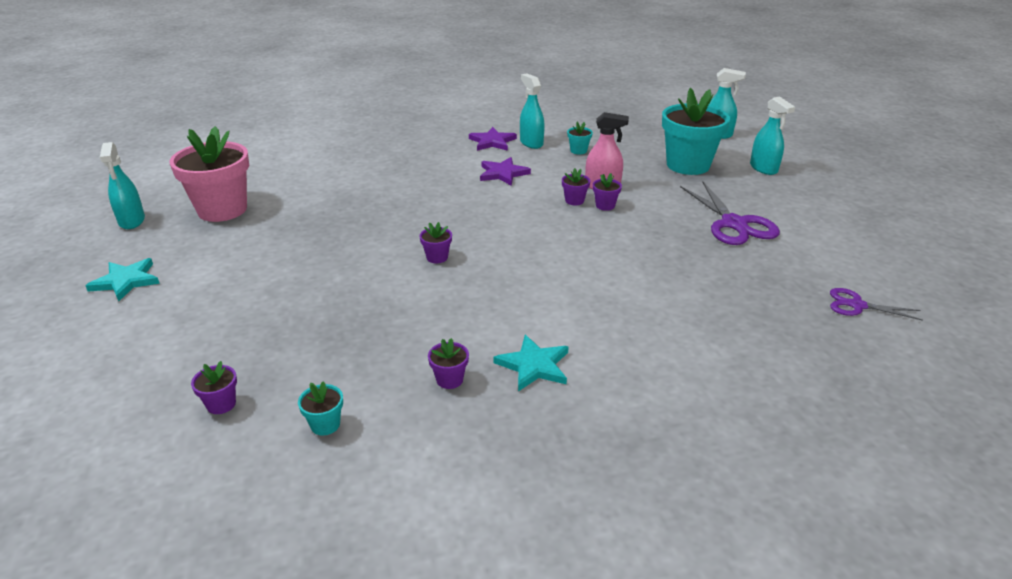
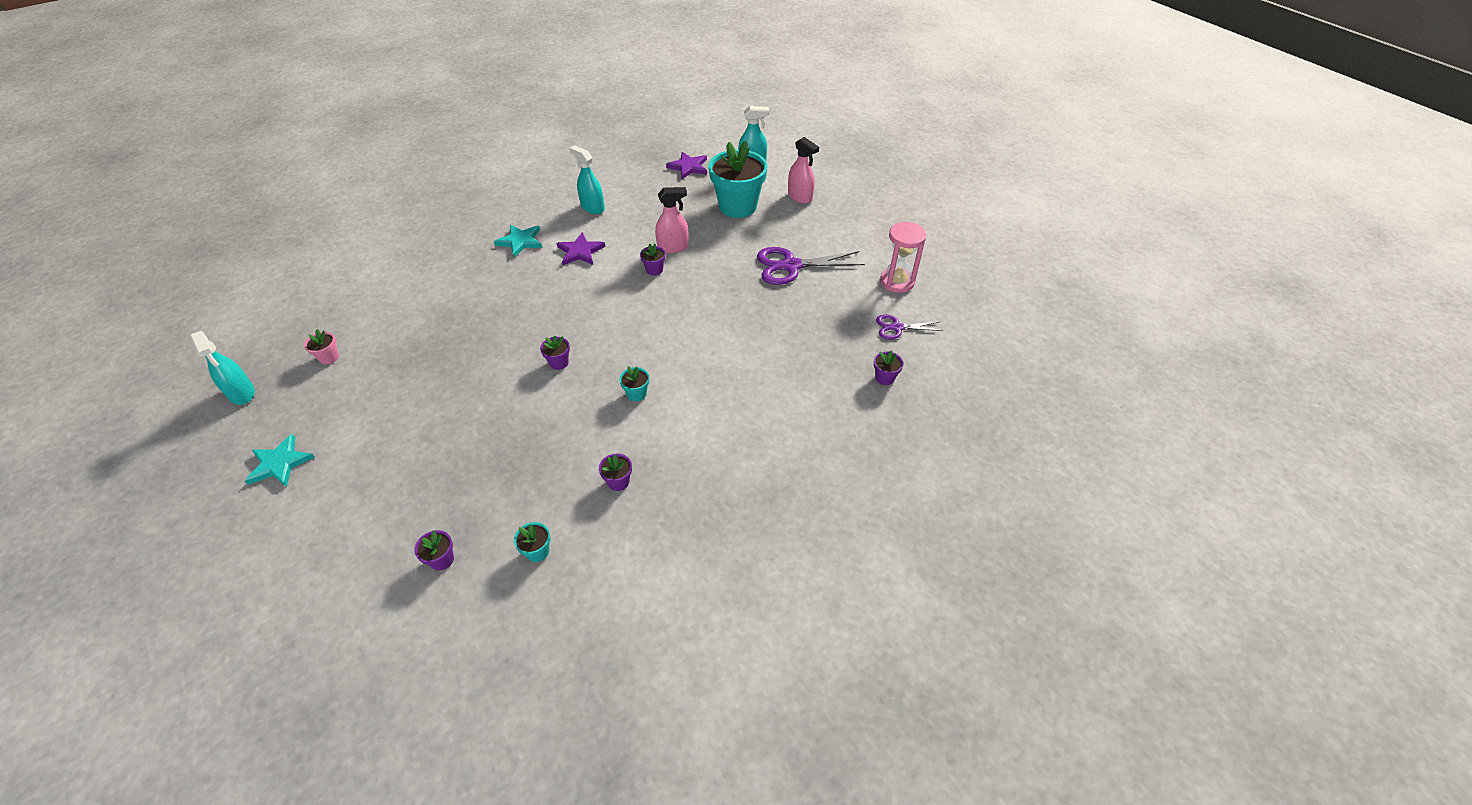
camera: 20 degrees left, 15 degrees up
pink flower pot [169,126,249,222] -> pink flower pot [304,329,339,364], size x0.41
purple star [469,127,517,151] -> purple star moved to [666,152,707,179]
turquoise star [494,335,569,391] -> turquoise star moved to [494,225,542,257]
turquoise flower pot [567,122,593,154] -> turquoise flower pot moved to [619,366,649,401]
purple flower pot [593,173,622,211] -> purple flower pot moved to [874,350,904,385]
purple scissors [680,181,780,245] -> purple scissors turned 120 degrees clockwise [757,247,865,285]
turquoise spray bottle [750,97,795,175] -> pink spray bottle [788,137,819,204]
none -> pink hourglass [880,222,926,293]

